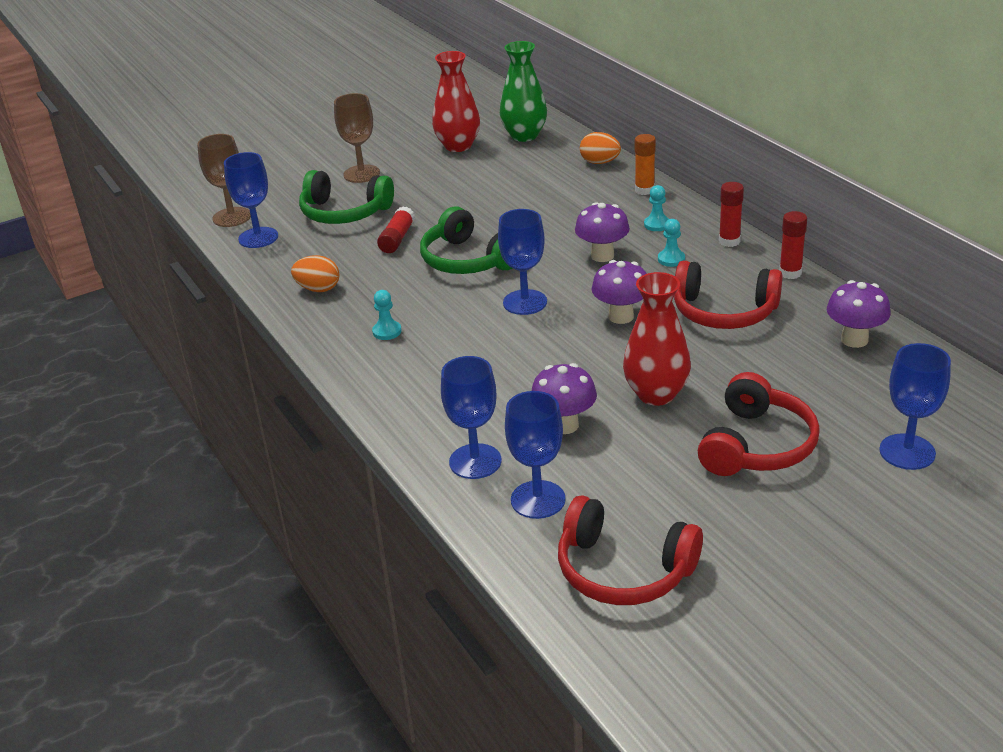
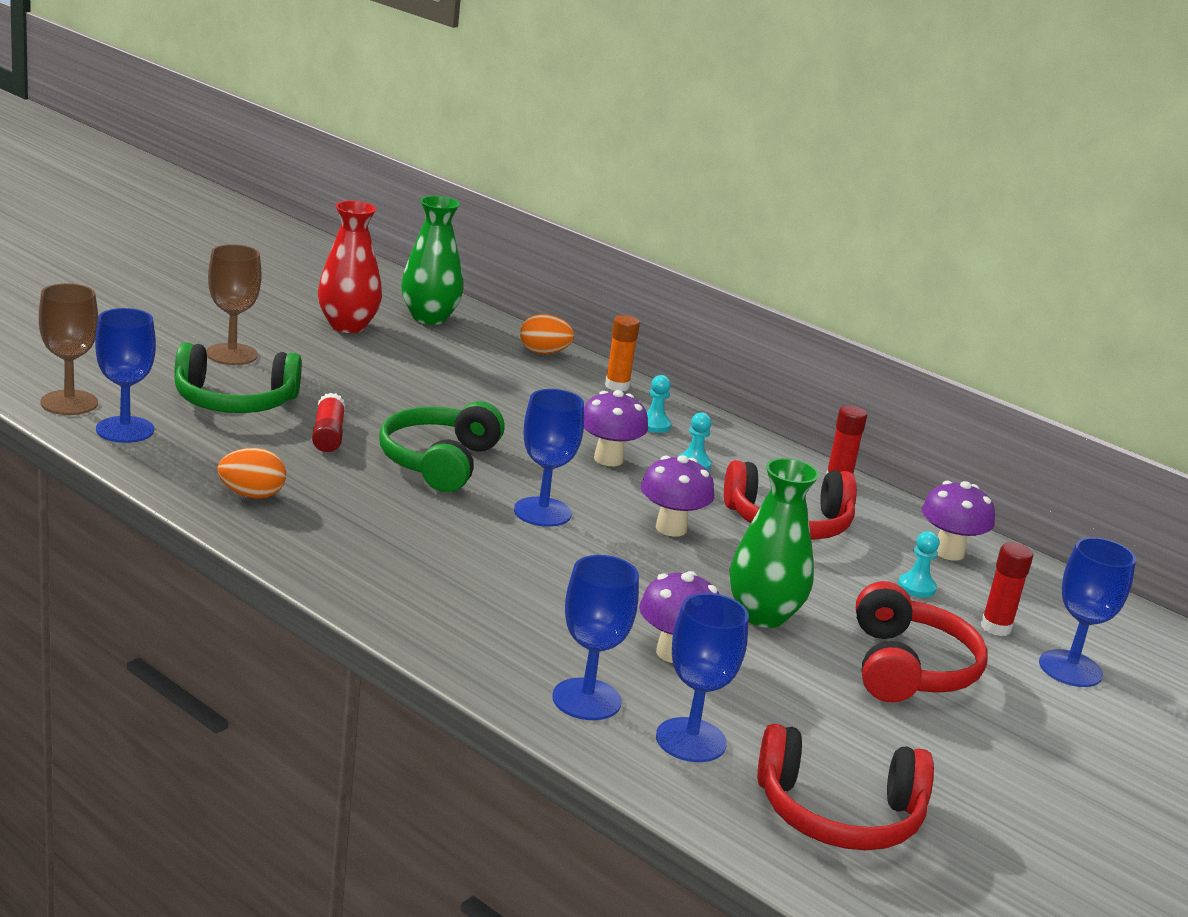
camera: 25 degrees left, 10 degrees down
turquoise pawn [372,290,402,340] -> turquoise pawn moved to [898,531,939,598]
green headphones [420,207,513,274] -> green headphones turned 75 degrees clockwise [379,401,505,492]
red vase [623,272,691,406] -> green vase [729,458,819,628]
red glue stick [719,182,744,247] -> red glue stick moved to [981,542,1033,636]

